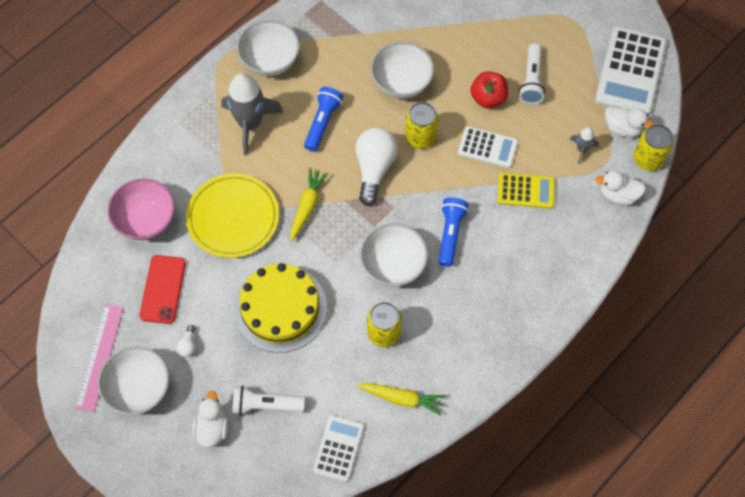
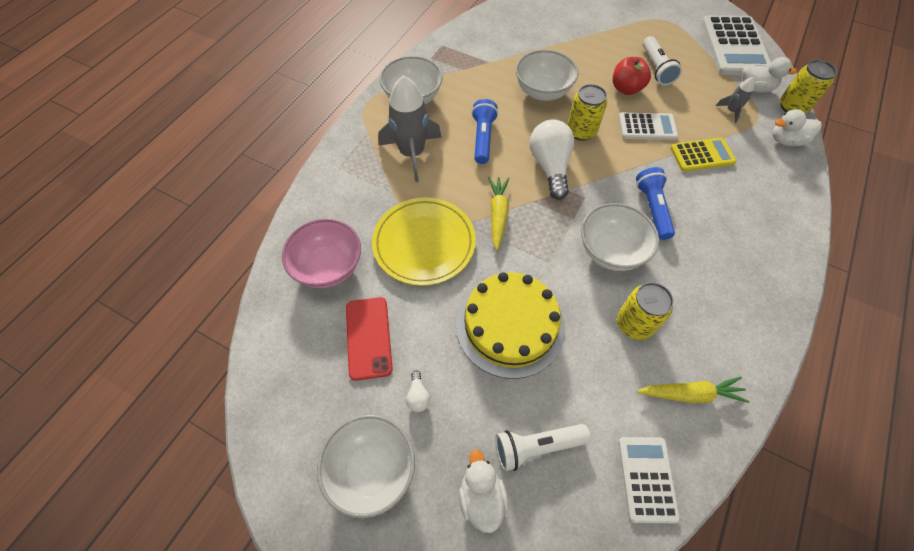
camera: 15 degrees left, 5 degrees down
pink ruler [75,304,123,412] -> none

